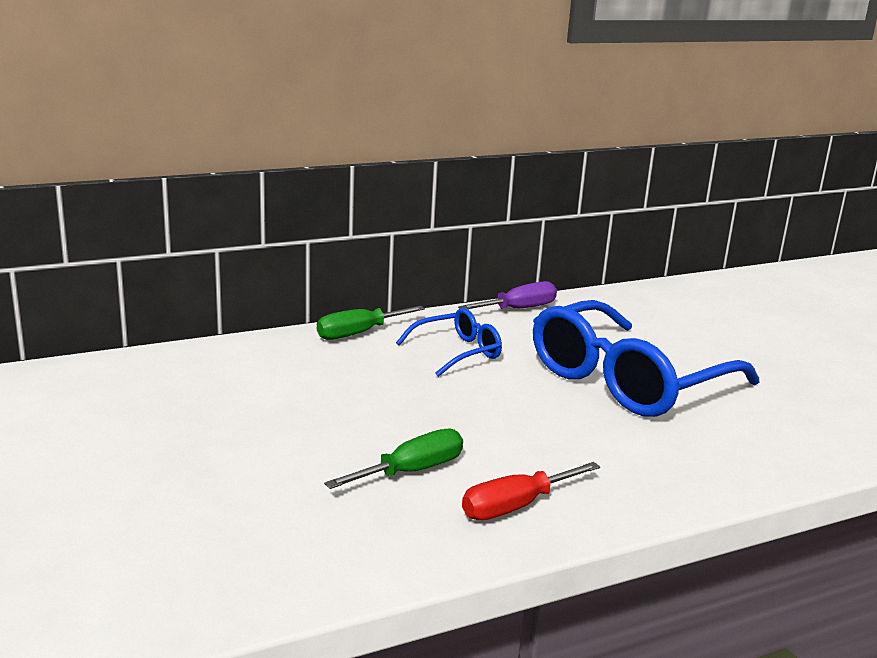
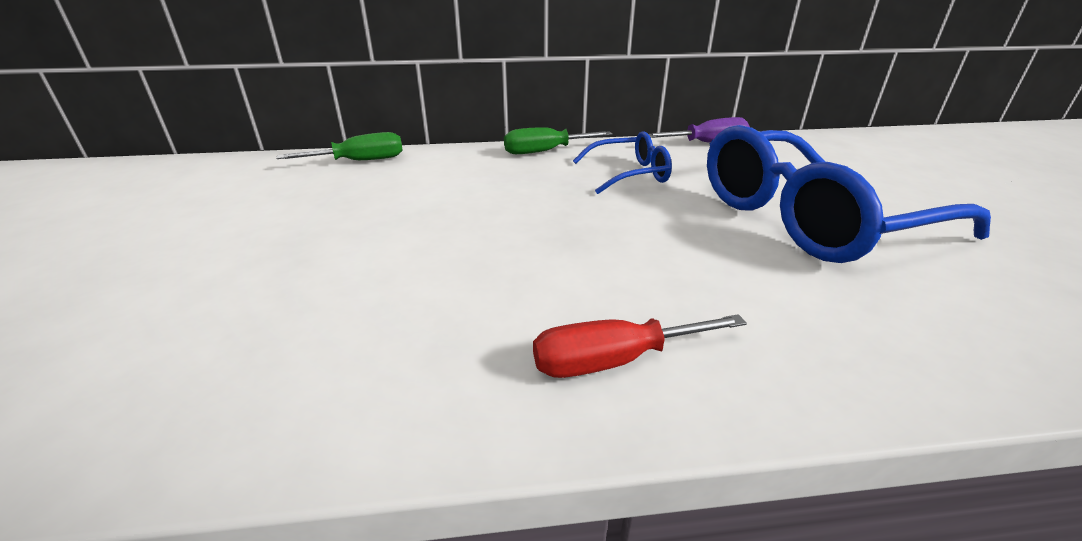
camera: 20 degrees right, 10 degrees up
green screwdriver [324,429,463,489] -> green screwdriver moved to [276,132,403,160]

